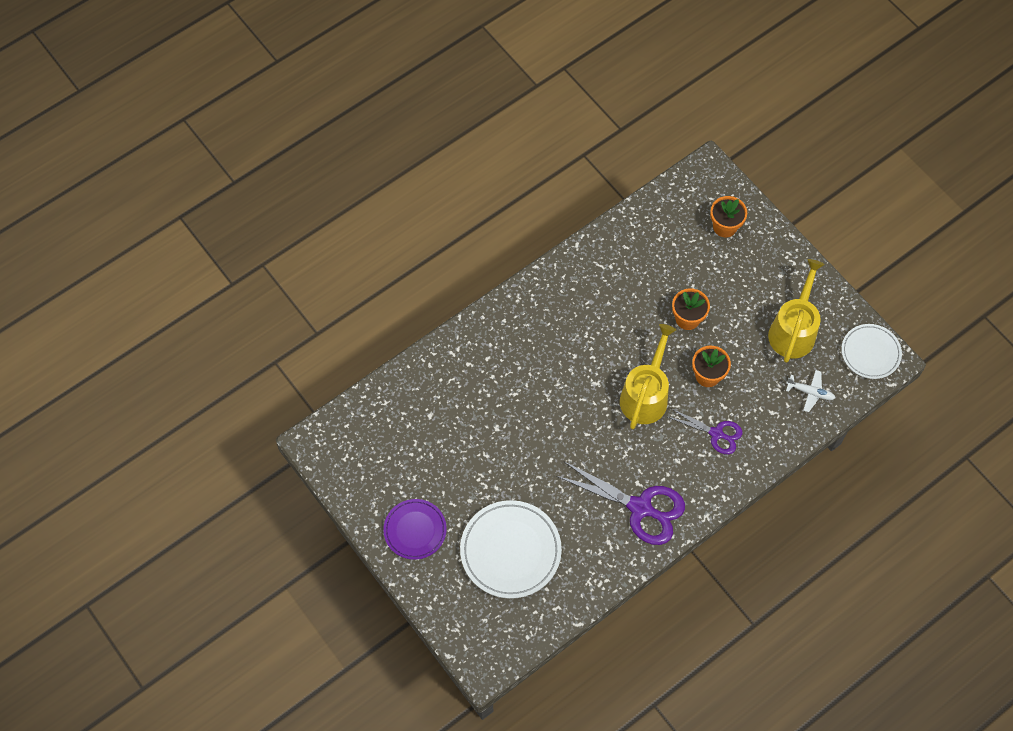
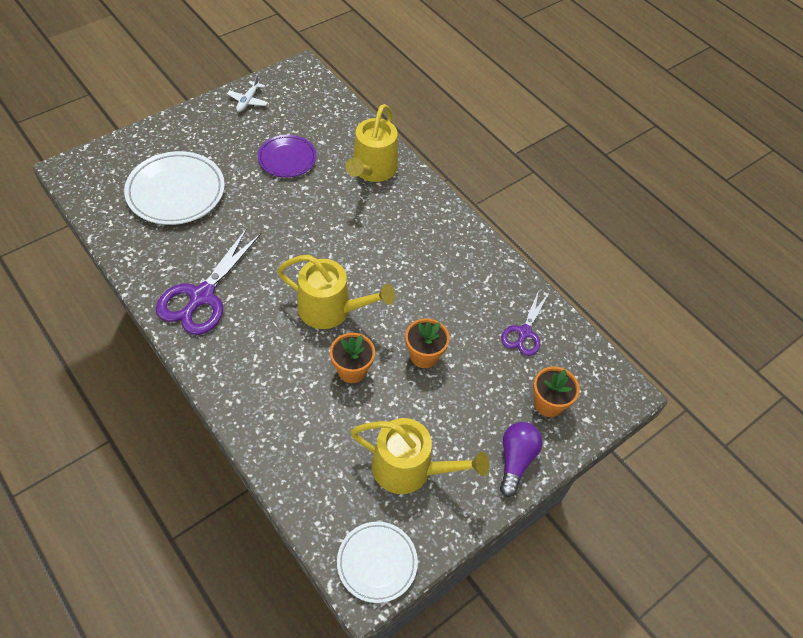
camera: 85 degrees right, 10 degrees down
purple plate [383,499,447,560] -> purple plate moved to [258,135,317,177]
purple scissors [668,408,742,454] -> purple scissors moved to [501,290,548,356]
white plane [786,370,835,412] -> white plane moved to [227,75,268,112]
none -> yellow watering can [346,104,398,182]
none -> purple light bulb [500,422,543,497]

